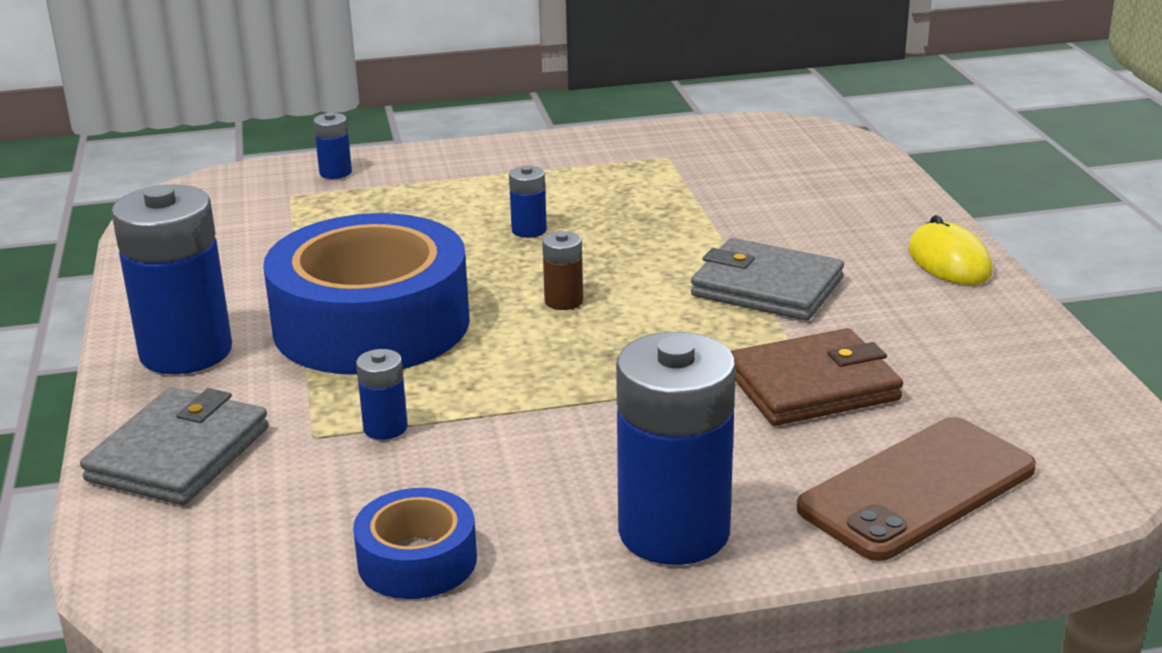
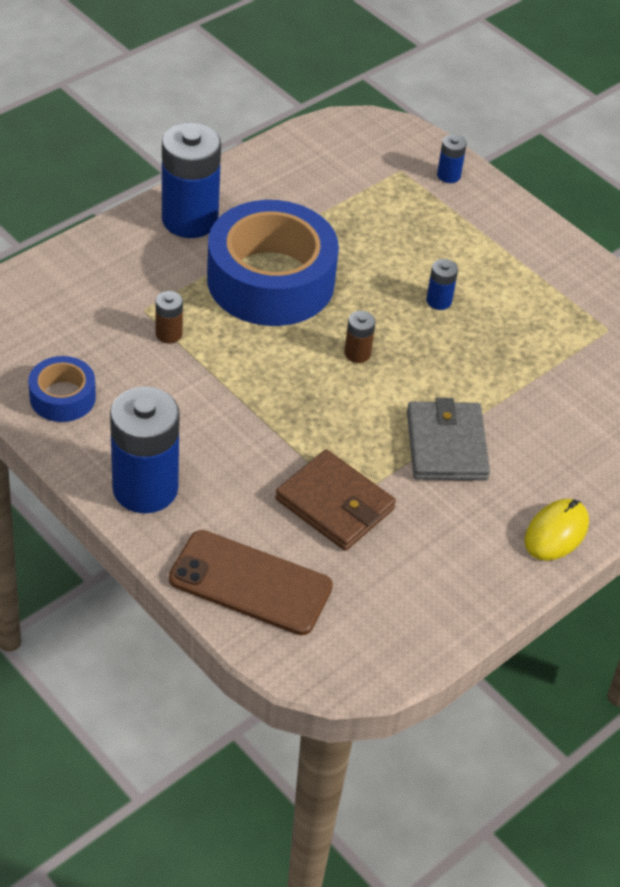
camera: 55 degrees right, 20 degrees up
grey wallet [80,387,269,505] -> none
blue battery [356,349,408,440] -> brown battery [155,291,183,344]

